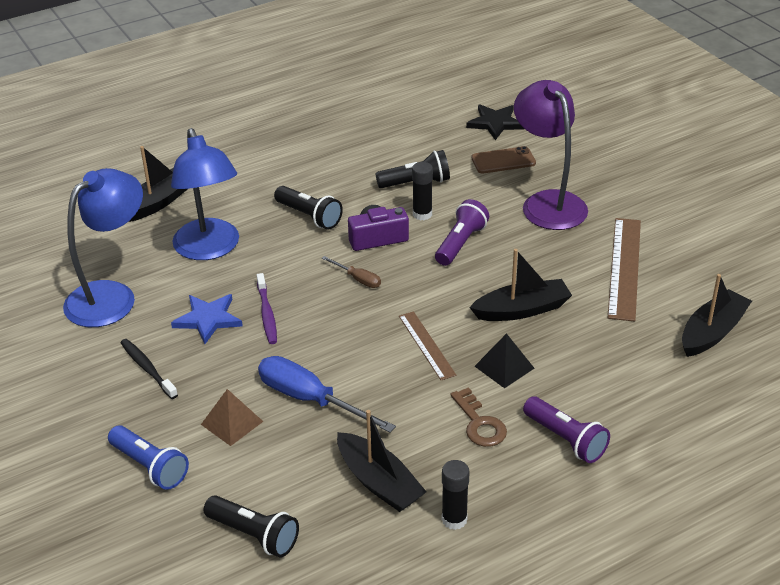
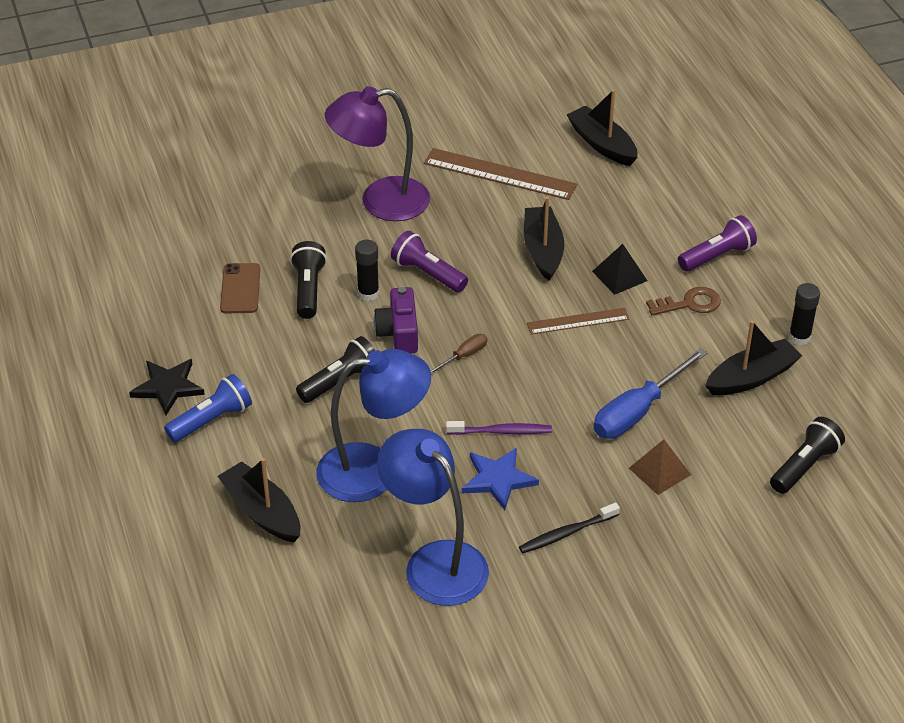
camera: 80 degrees left, 5 degrees up
blue flashlight [108,425,189,490] -> blue flashlight moved to [164,374,252,442]
black star [466,104,524,140] -> black star moved to [129,359,205,415]
brown phone [472,146,536,173] -> brown phone moved to [220,263,260,314]

